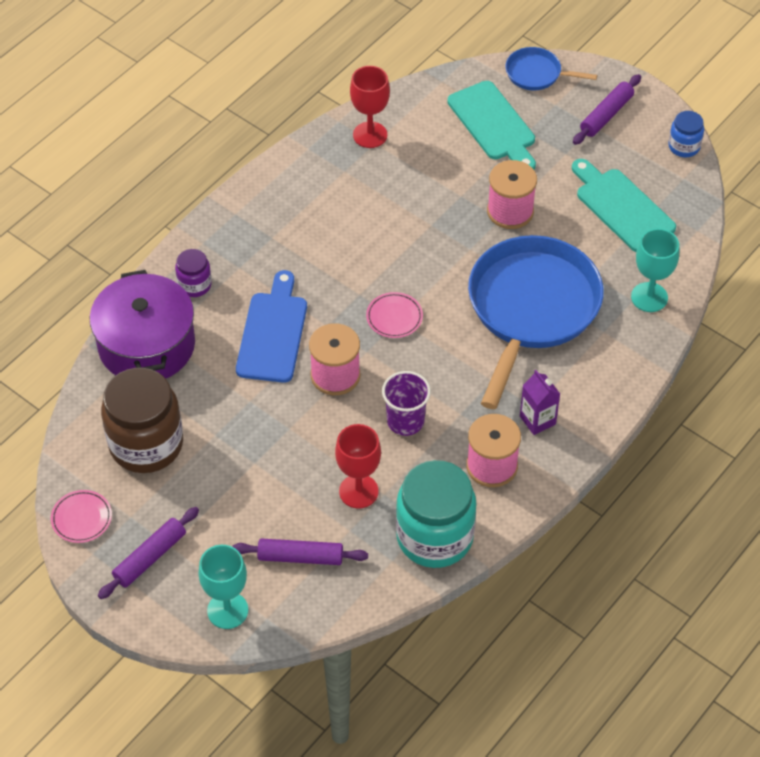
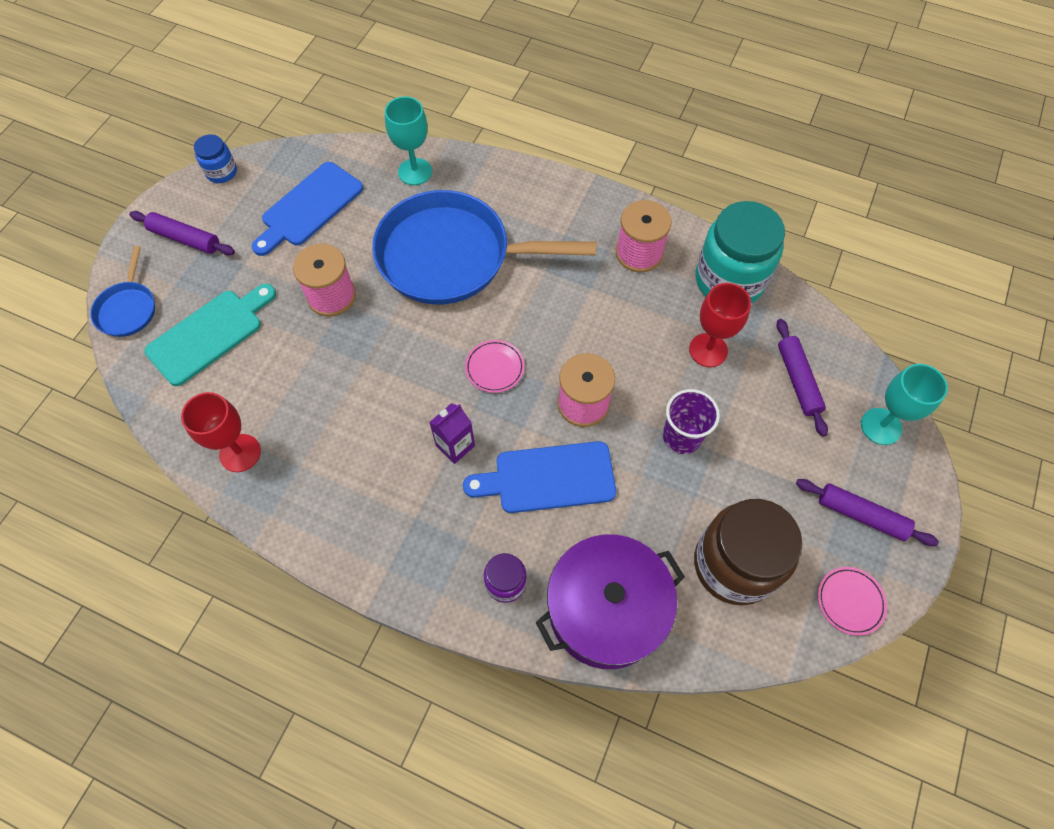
camera: 105 degrees left, 10 degrees up
purple cup [382,371,431,436] -> purple cup moved to [663,389,720,454]
purple carton [520,370,560,435] -> purple carton moved to [429,403,475,464]
turquoise cutting board [572,159,676,252] -> blue cutting board [252,162,363,256]

